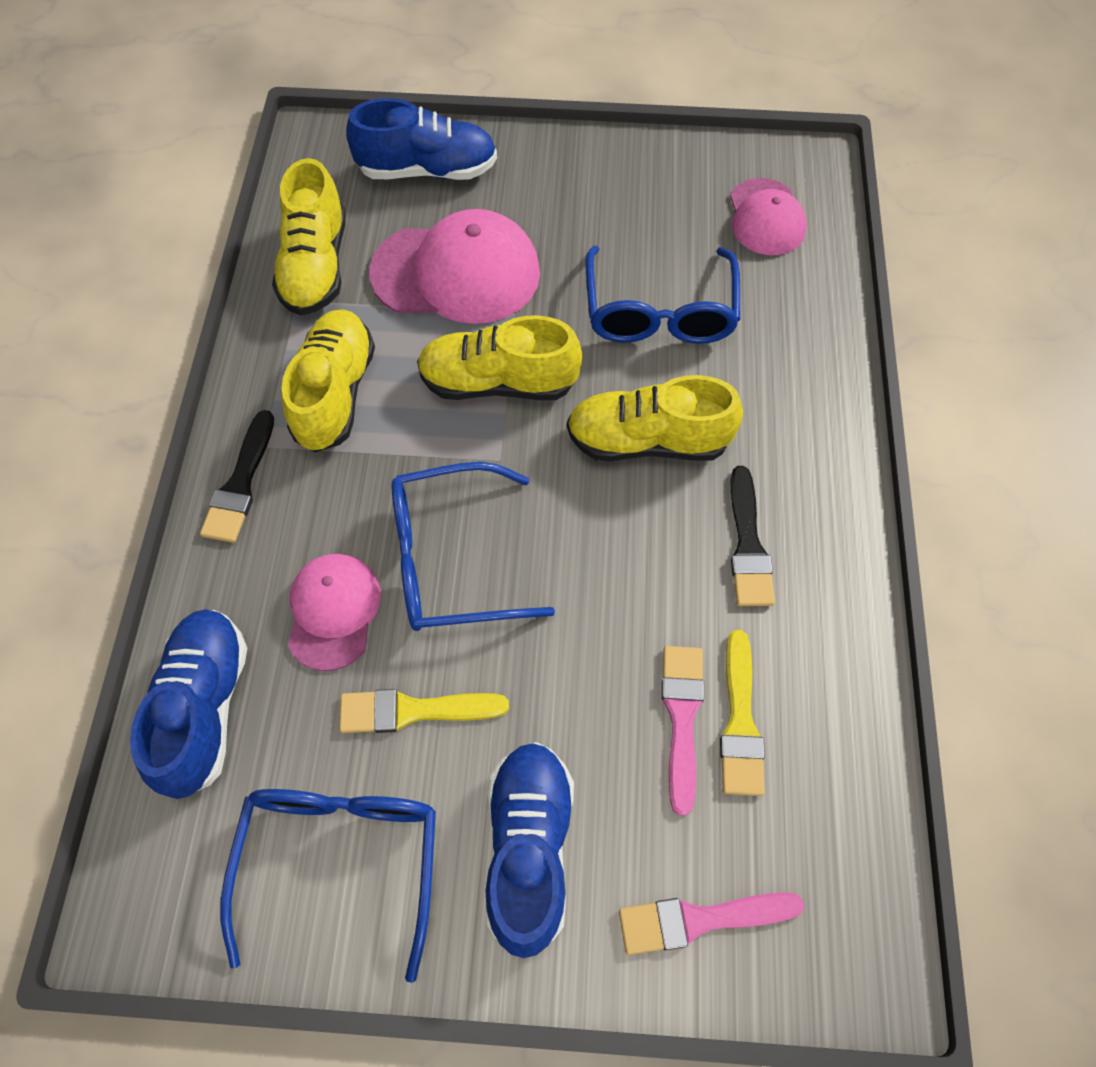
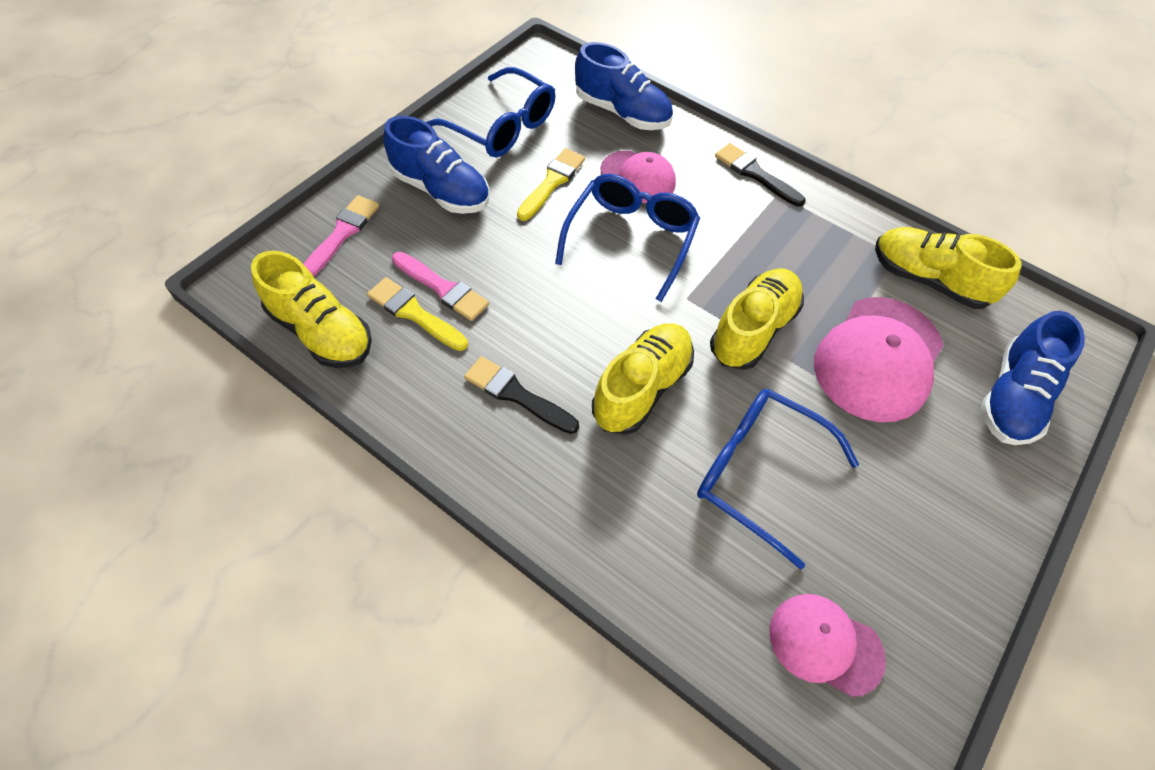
camera: 120 degrees right, 5 degrees down
yellow shoe [282,310,375,452] -> yellow shoe moved to [251,251,372,368]

